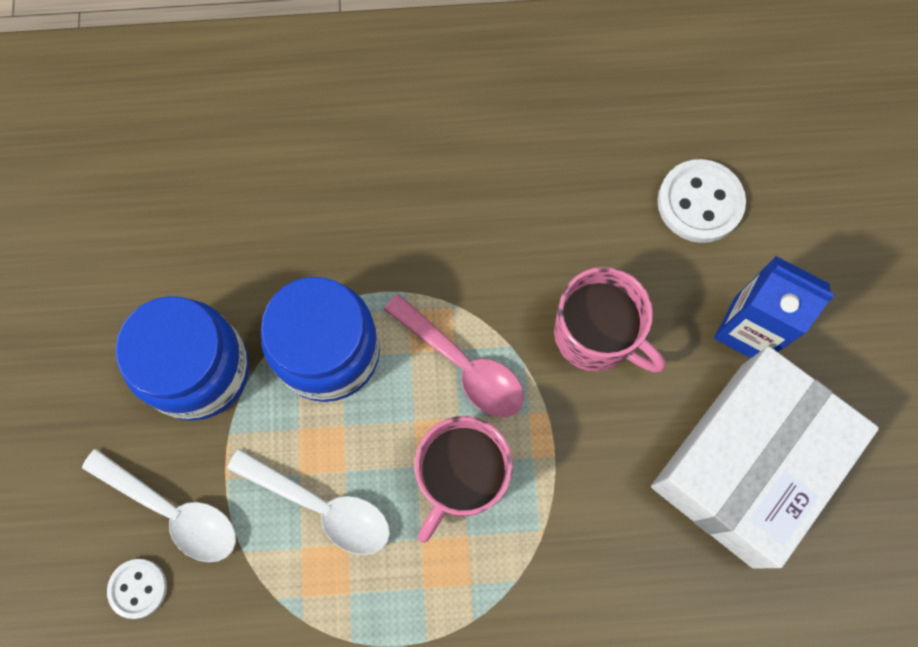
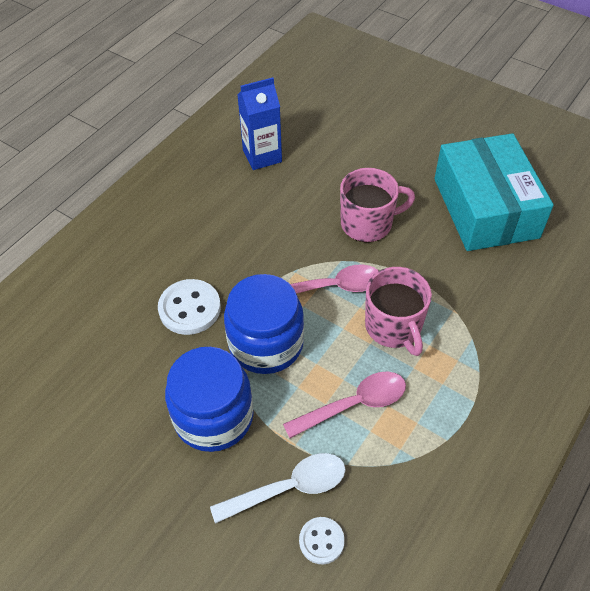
camera: 50 degrees left, 20 degrees down
white spoon [227,449,390,555] -> pink spoon [283,372,406,438]
white box [651,346,879,569] -> turquoise box [434,133,554,251]
white button [657,159,746,243] -> white button moved to [158,279,221,335]
blue carton [714,256,835,358] -> blue carton moved to [237,77,282,170]

